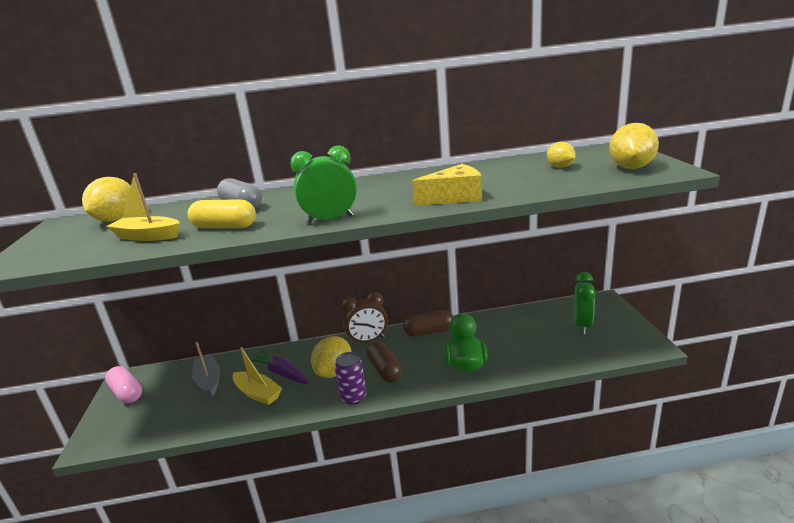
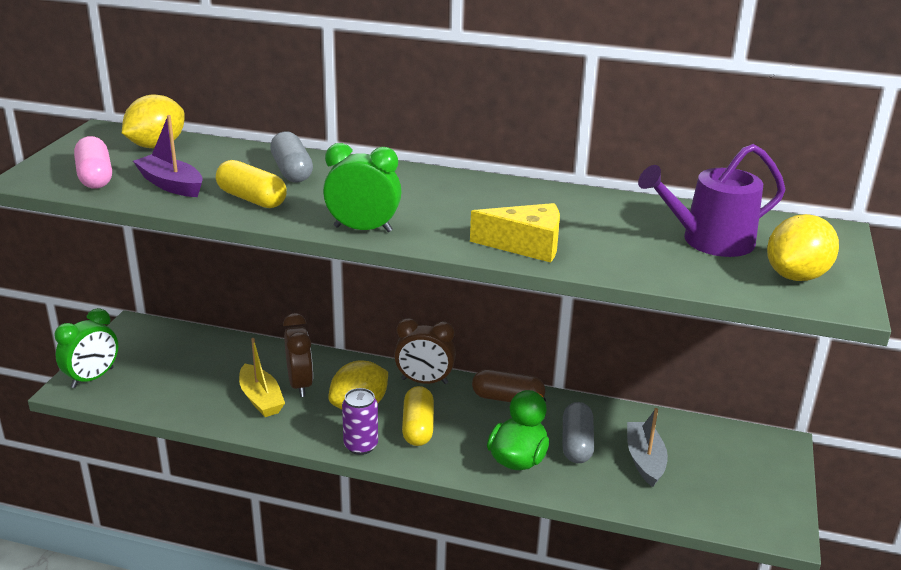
camera: 20 degrees right, 5 degrees up
pink capsule [105,366,142,403] -> pink capsule moved to [74,136,112,189]
yellow boat [106,173,180,241] -> purple boat [133,115,203,197]
grey boat [192,342,220,397] -> grey boat moved to [627,408,668,487]
purple carrot [250,350,309,383] -> brown clock [283,313,313,397]
brown capsule [366,341,402,383] -> yellow capsule [402,386,434,446]
yellow lemon [547,142,576,168] -> purple watering can [638,144,785,257]
green clock [574,272,596,334] -> green clock moved to [54,308,118,388]
none -> grey capsule [562,402,594,463]

